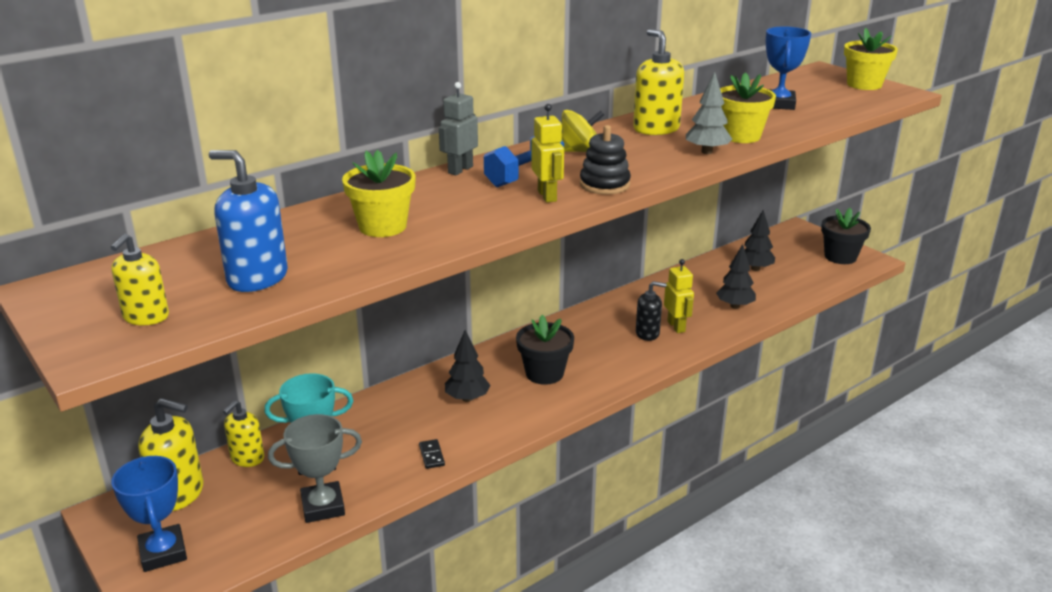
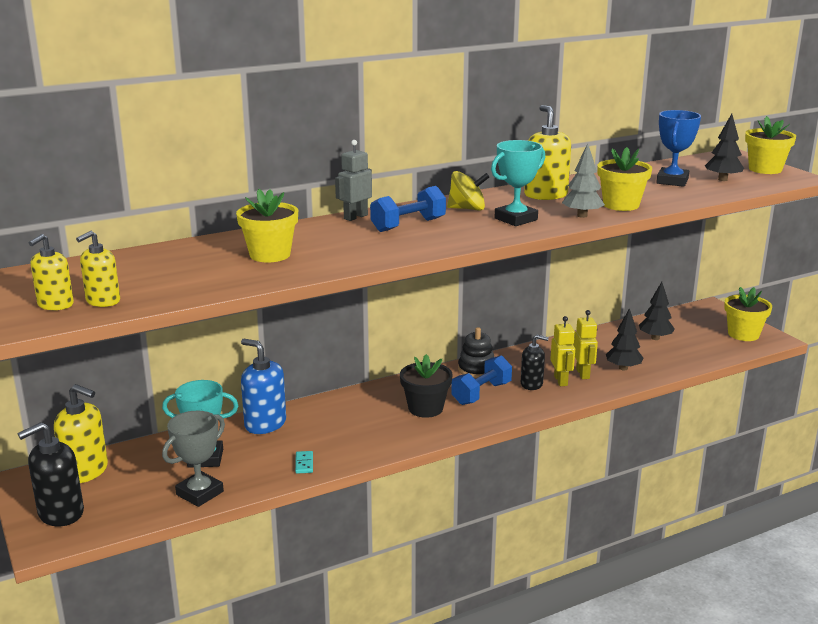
camera: 10 degrees right, 5 degrees down
blue trophy [111,456,187,572] -> black soap dispenser [18,422,84,526]
blue soap dispenser [209,150,288,292] -> blue soap dispenser moved to [241,339,286,434]
yellow soap dispenser [223,400,264,467] -> yellow soap dispenser moved to [76,231,120,307]
grey trophy [268,414,362,523] -> grey trophy turned 45 degrees counterclockwise [162,411,225,507]
black domino [419,439,445,469] -> turquoise domino [295,451,313,474]
black tree [445,330,490,402] -> black tree moved to [705,114,744,181]
yellow robot [531,104,564,203] -> yellow robot moved to [573,310,598,379]
black stacking toy [580,125,631,194] -> black stacking toy moved to [458,327,494,378]
black flower pot [821,208,871,264] -> yellow flower pot [724,287,772,341]
none -> blue dumbbell [451,355,512,405]
none -> turquoise trophy [491,140,545,226]

